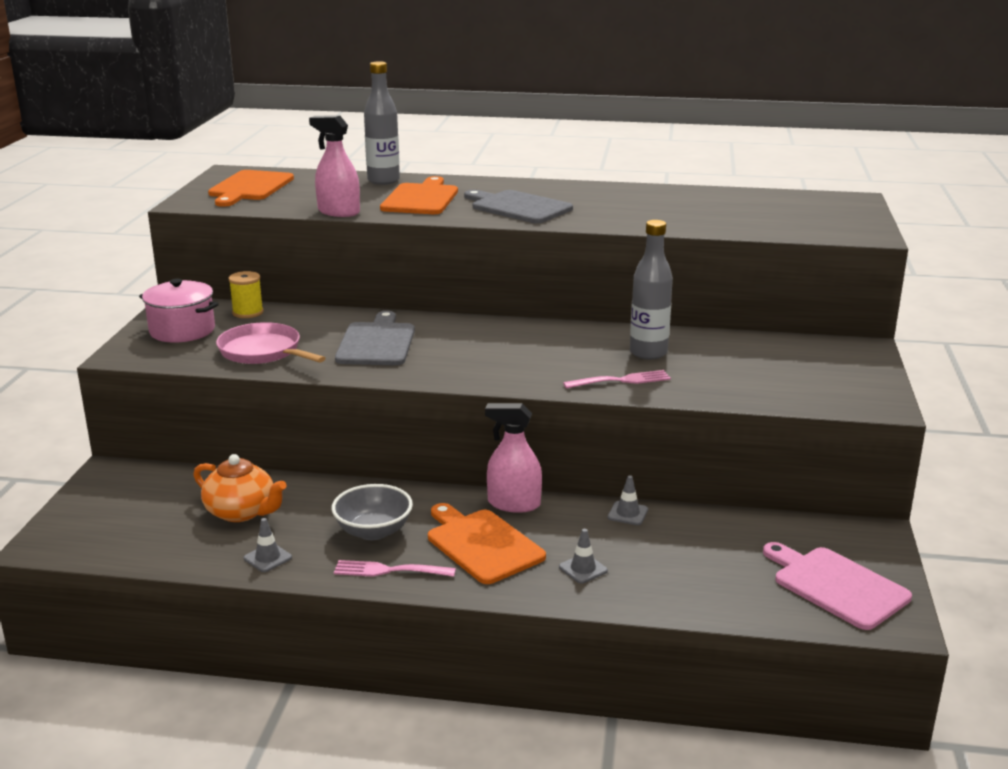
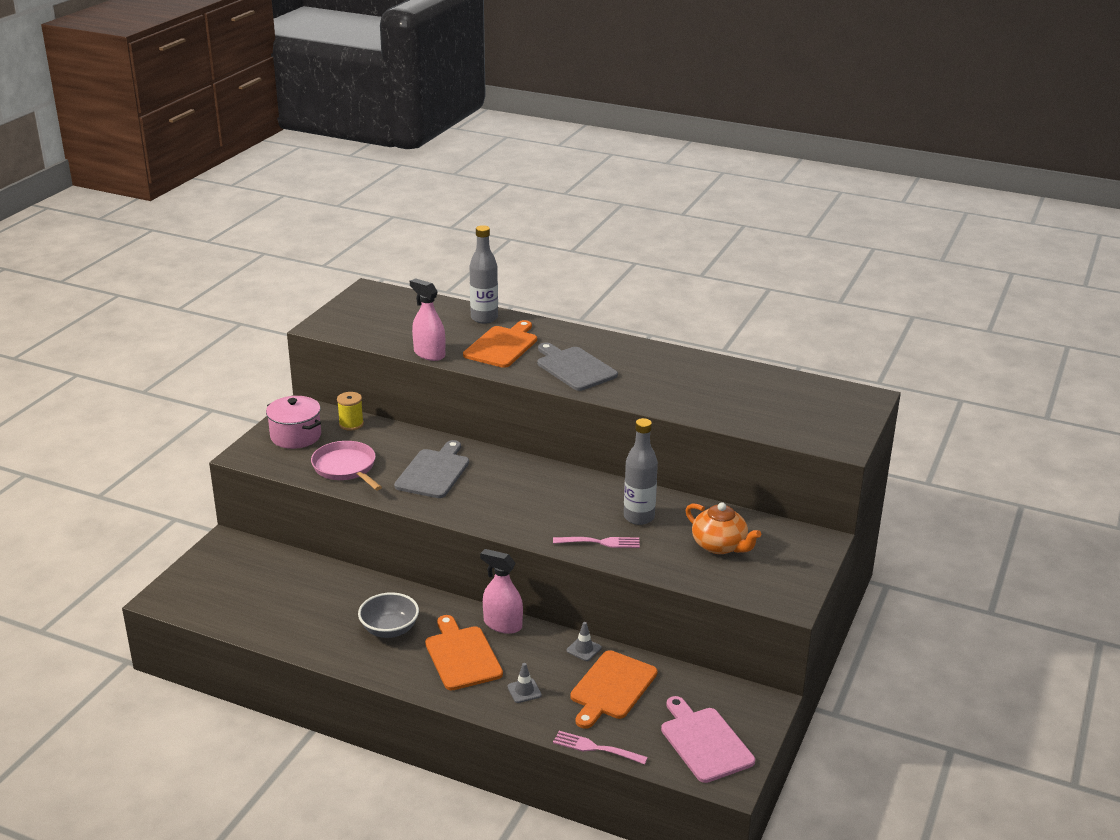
camera: 15 degrees right, 5 degrees up
orange teapot [194,454,287,522] -> orange teapot moved to [685,502,761,554]
orange cutting board [208,170,294,207] -> orange cutting board moved to [570,650,658,729]
grey traffic cone [244,518,292,572] -> none
pink fork [334,560,456,577] -> pink fork moved to [553,731,648,765]

